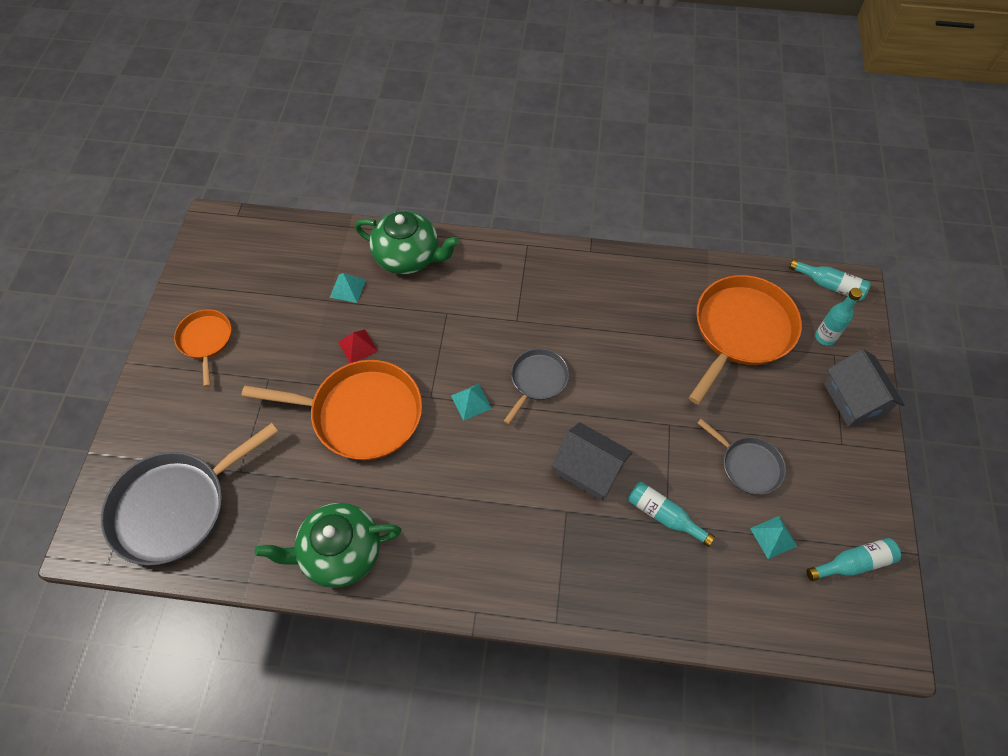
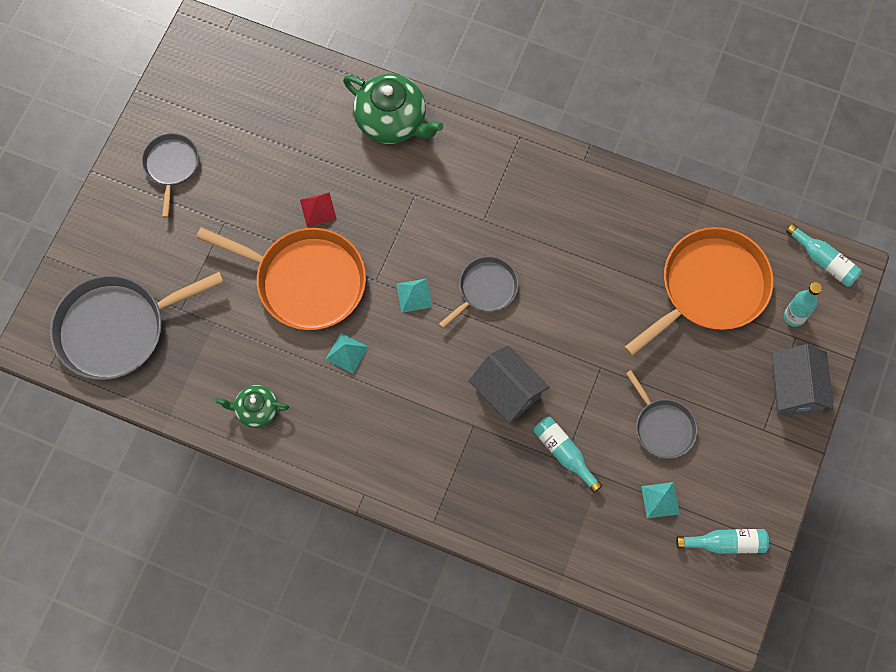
camera: 15 degrees right, 10 degrees up
orange pan [174,309,231,387] -> grey pan [142,133,199,218]
green teapot [255,503,401,588] -> green teapot [215,385,289,428], size x0.56
turquoise pyramid [330,273,366,303] -> turquoise pyramid moved to [325,333,368,373]

